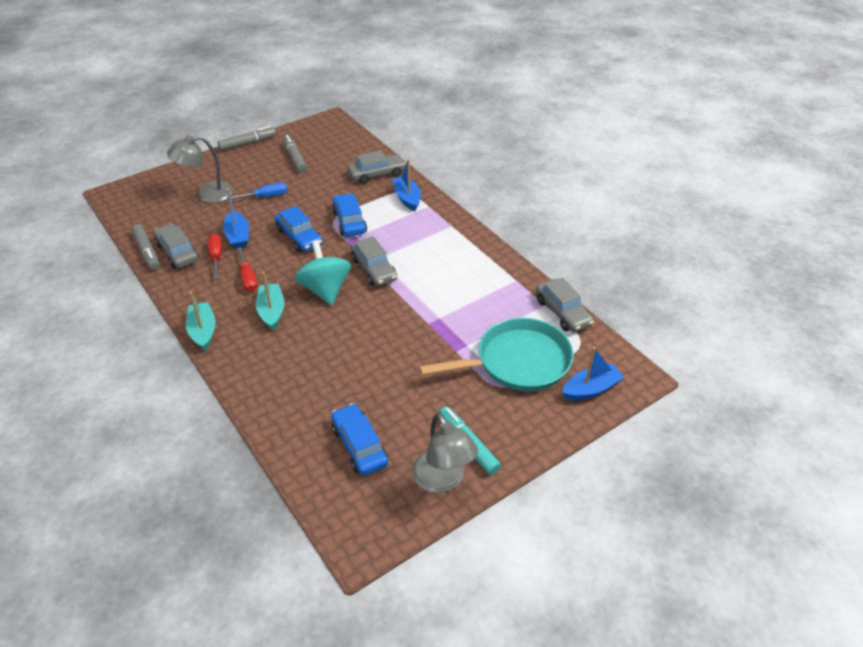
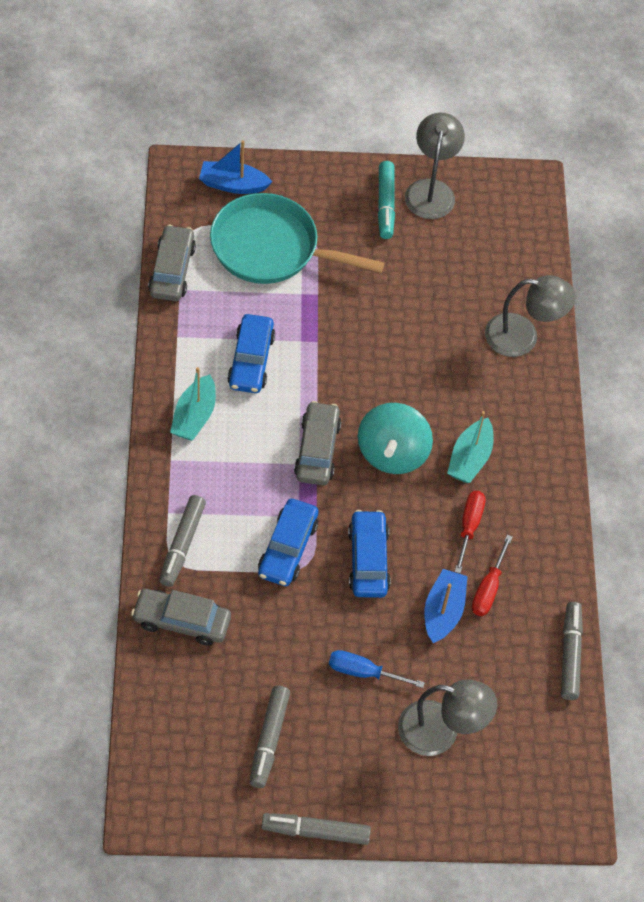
camera: 150 degrees left, 15 degrees up
grey car [154,223,199,268] -> none
turquoise boat [186,291,216,351] -> turquoise boat moved to [170,367,216,441]
blue car [331,403,388,476] -> blue car moved to [227,314,275,393]
blue boat [392,159,421,211] -> grey marker [159,495,206,587]
none -> grey lamp [485,275,576,357]

